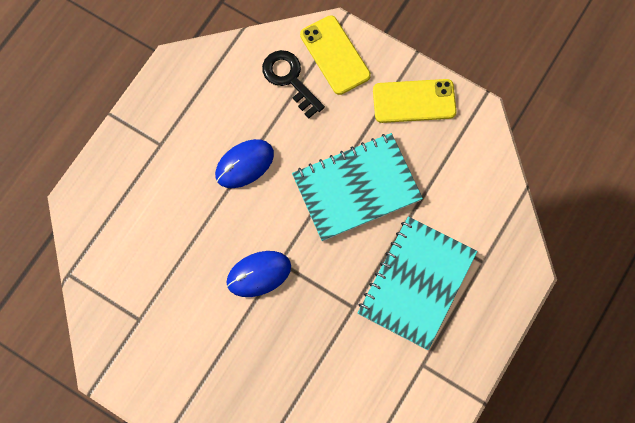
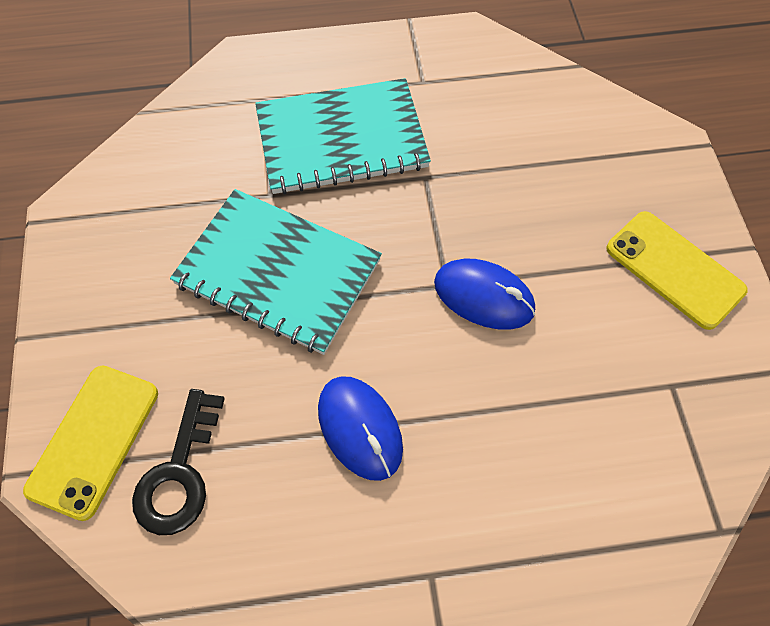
camera: 130 degrees left, 10 degrees down
blue mouse [215,139,274,188] -> blue mouse turned 45 degrees clockwise [318,376,403,481]
yellow phone [373,79,457,123] -> yellow phone moved to [606,211,748,330]

